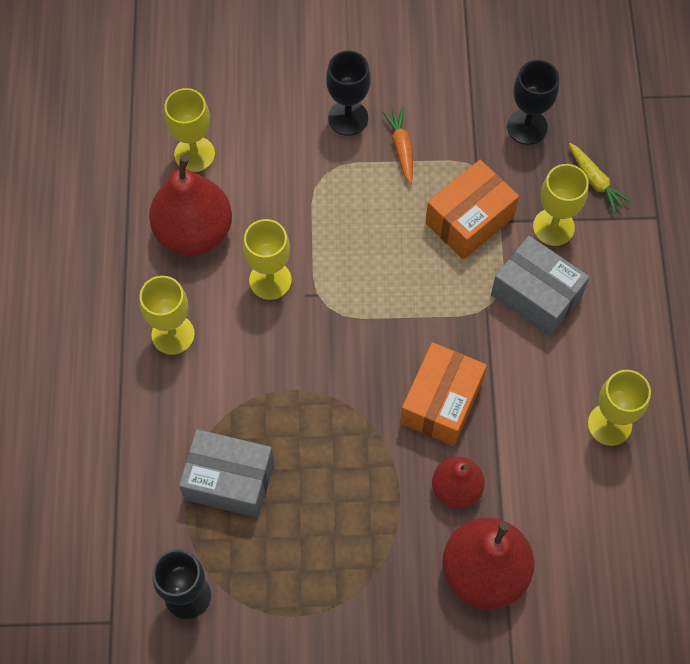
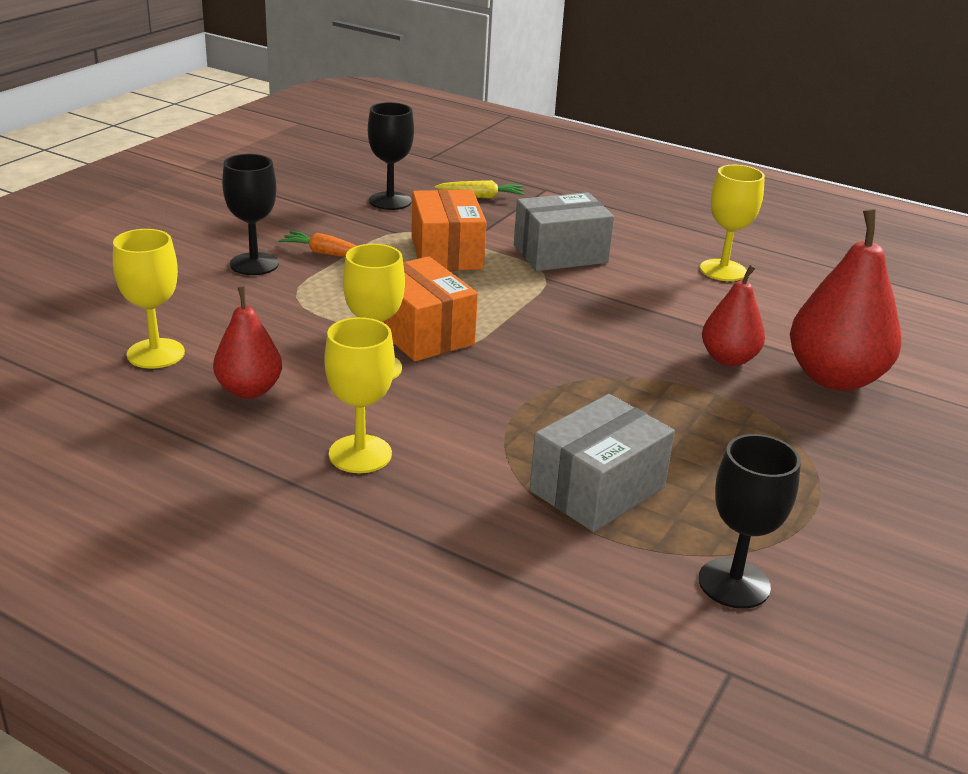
camera: 60 degrees left, 35 degrees down
red pear [149,155,232,256] -> red pear [213,286,282,398], size x0.59
orange box [400,342,487,446] -> orange box moved to [383,256,478,362]
yellow goblet [533,164,589,246] -> none

